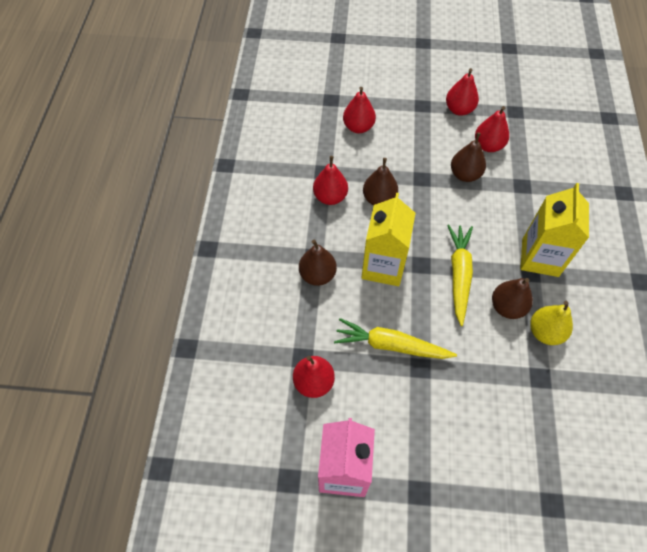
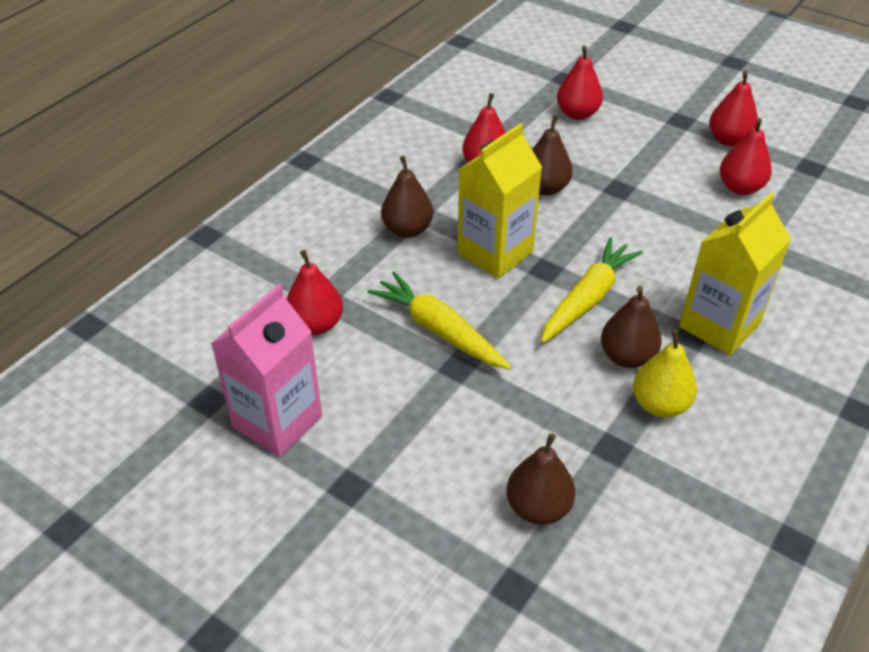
camera: 30 degrees right, 15 degrees down
brown pear [451,132,486,182] -> brown pear moved to [506,433,575,525]

